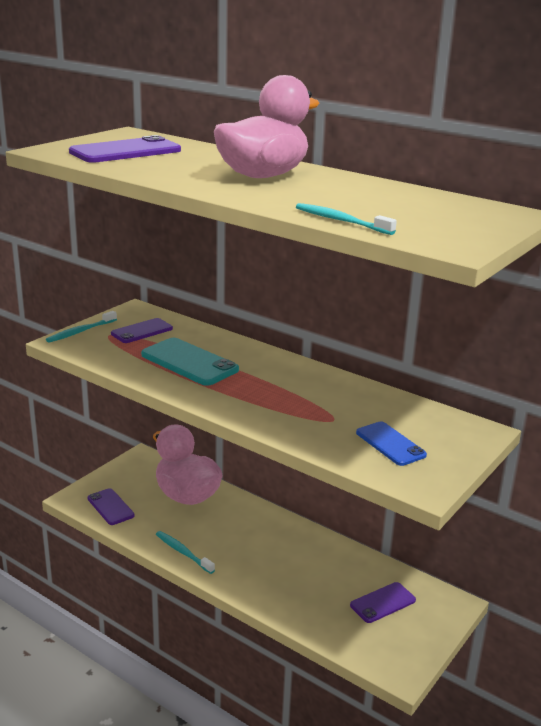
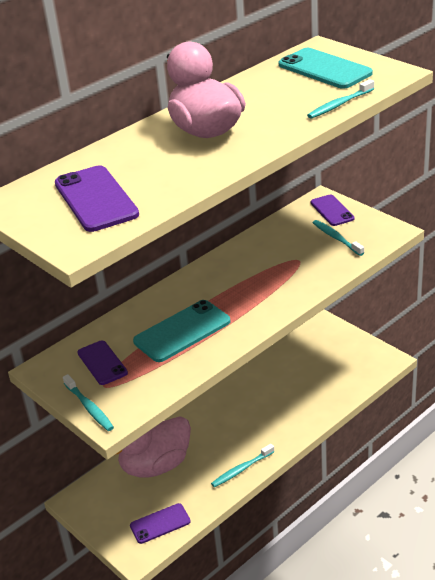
camera: 75 degrees left, 10 degrees up
purple phone [350,582,416,623] -> purple phone moved to [311,194,355,226]
blue phone [356,422,427,466] -> turquoise toothbrush [313,220,364,256]
none -> turquoise phone [279,48,373,89]

